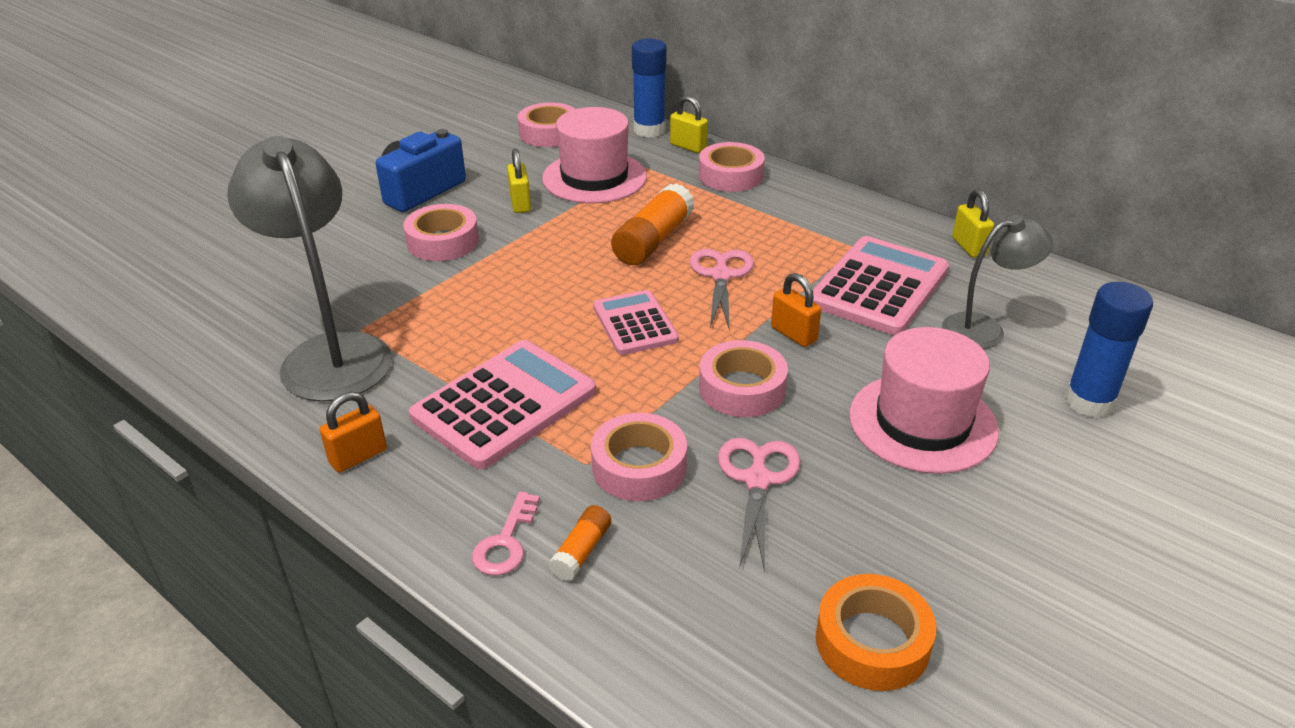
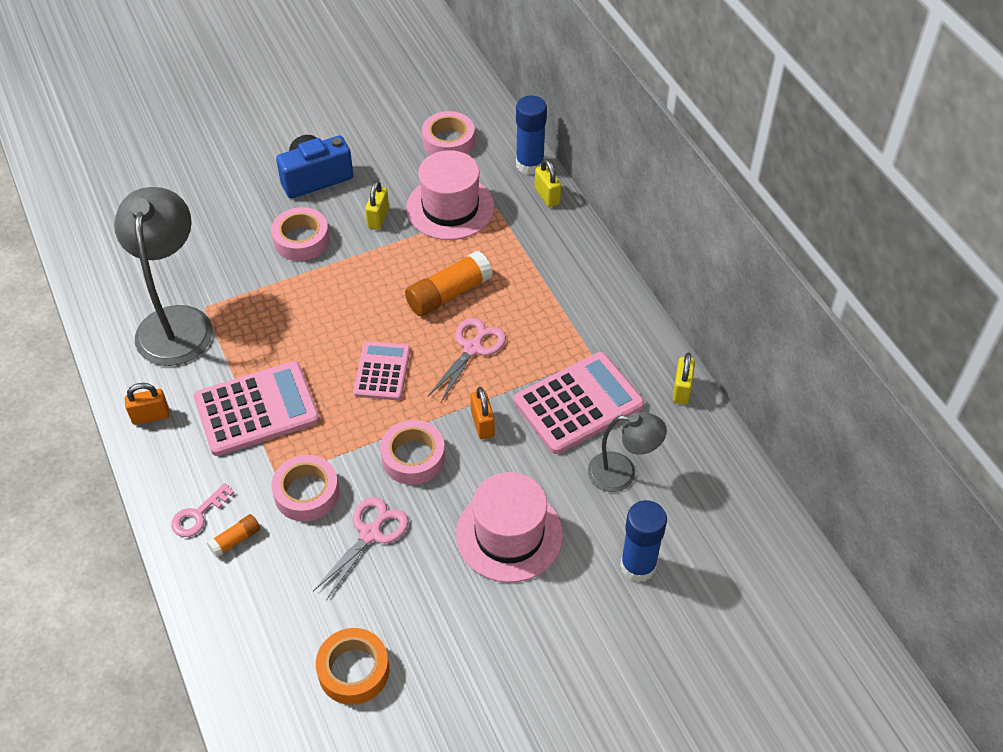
camera: 25 degrees right, 15 degrees up
pink tape [699,142,765,192] -> none

